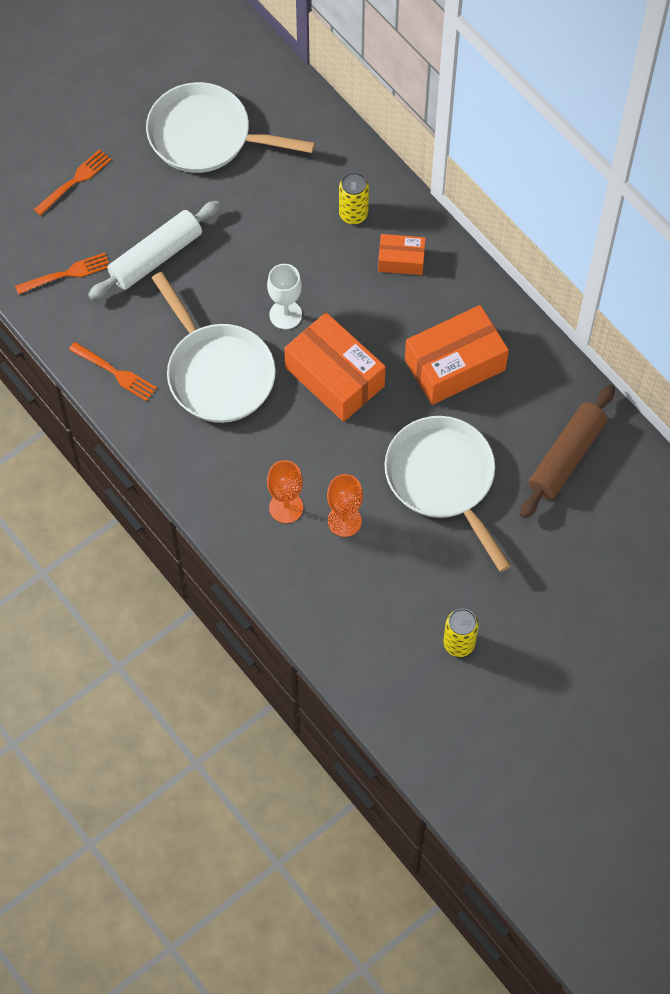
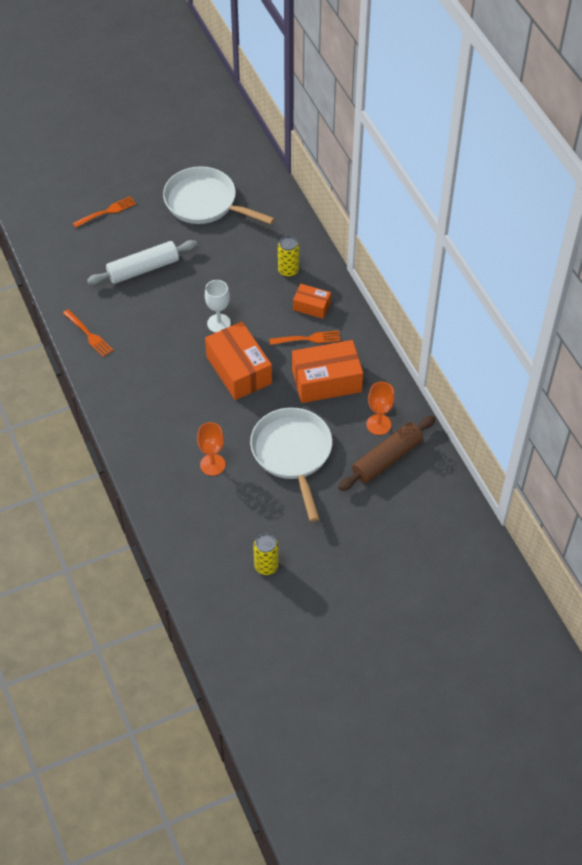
camera: 15 degrees right, 10 degrees down
orange fork [15,253,109,295] -> orange fork moved to [269,331,341,345]
white pan [152,272,276,423] -> none
orange goblet [267,460,303,523] -> orange goblet moved to [367,382,395,435]

